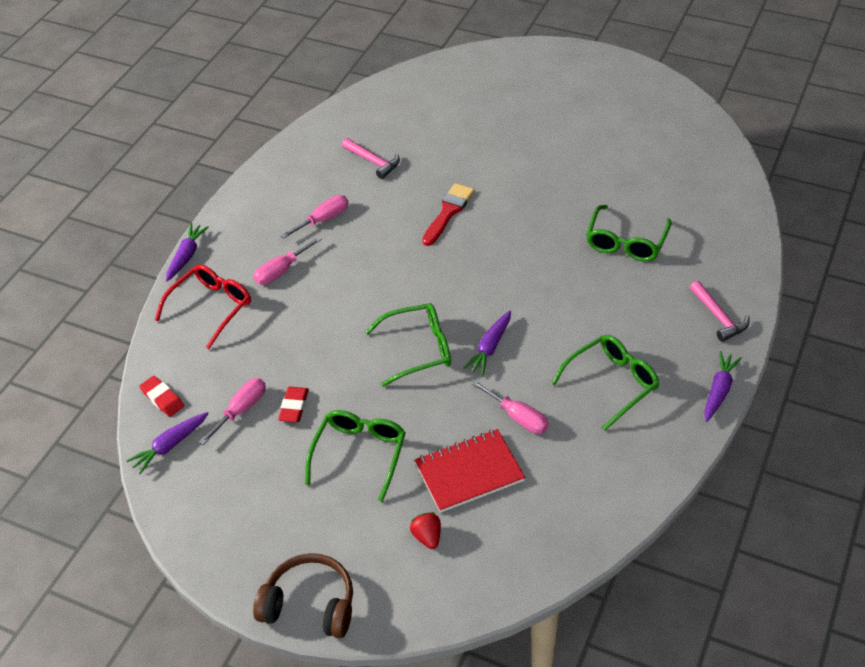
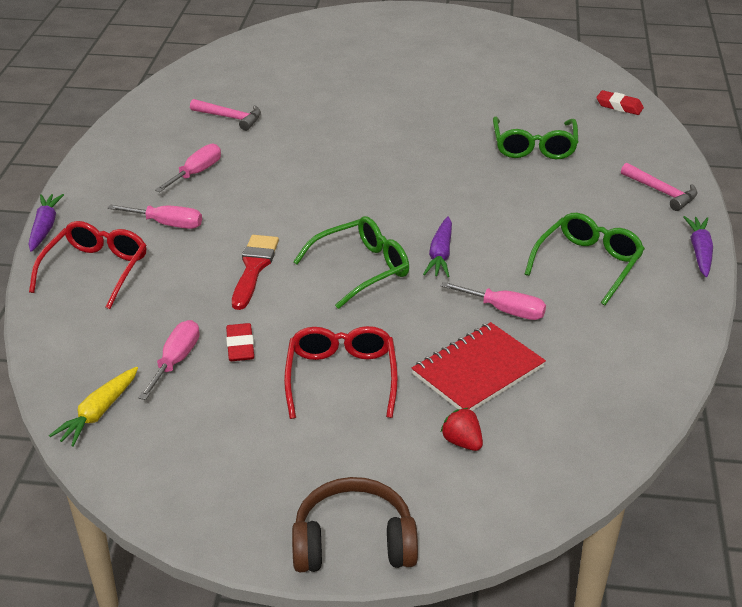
camera: 20 degrees left, 10 degrees down
purple carrot [126,412,209,474] -> yellow carrot [49,367,138,447]
red eraser [139,376,184,417] -> red eraser moved to [596,90,644,115]
pink screwdriver [253,237,322,285] -> pink screwdriver turned 105 degrees counterclockwise [107,205,202,229]
green glasses [305,410,406,502] -> red glasses [284,326,398,419]
red brush [422,183,474,246] -> red brush moved to [232,235,279,310]

